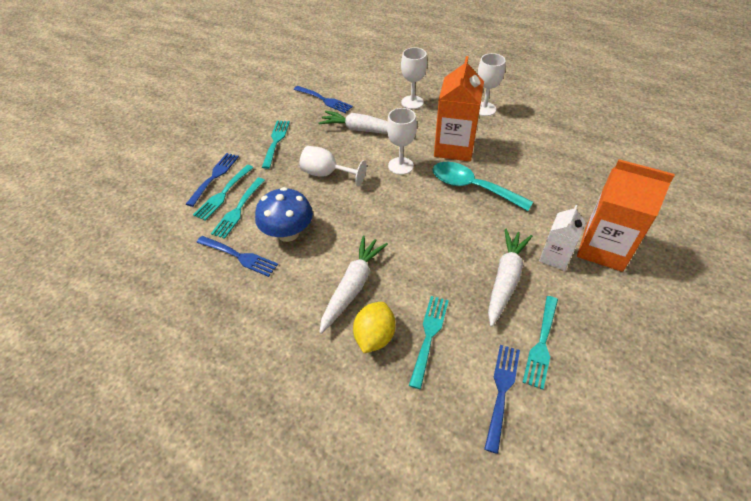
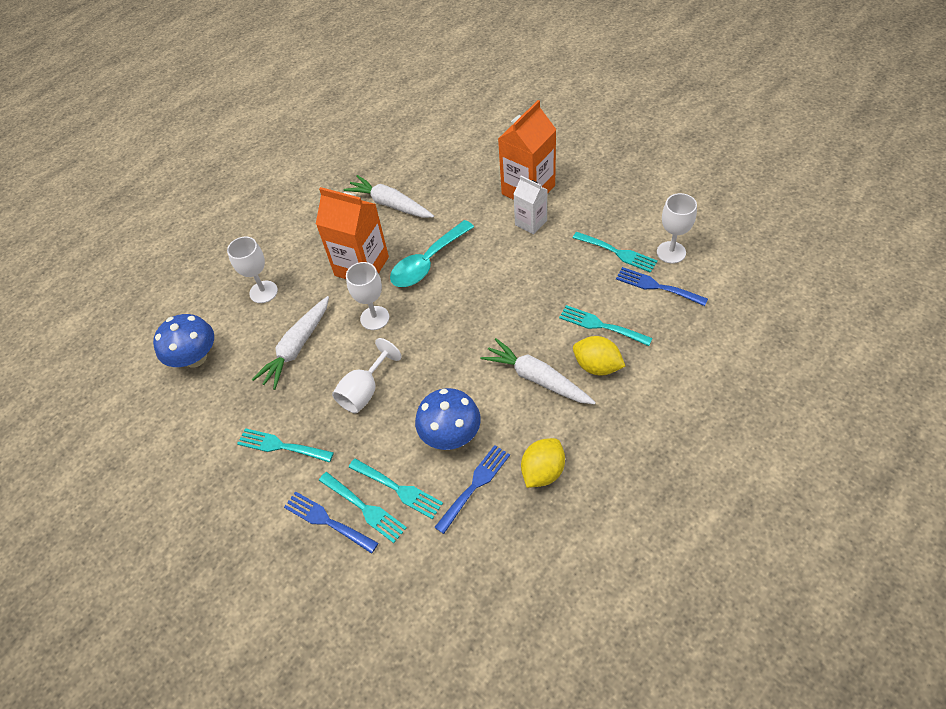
camera: 75 degrees left, 5 degrees up
blue fork [294,86,353,113] -> none
white goblet [478,53,506,116] -> white goblet moved to [657,193,697,264]
white carrot [488,229,533,327] -> white carrot moved to [343,175,434,218]
none -> blue mushroom [153,314,214,368]
none -> yellow lemon [521,438,565,488]

